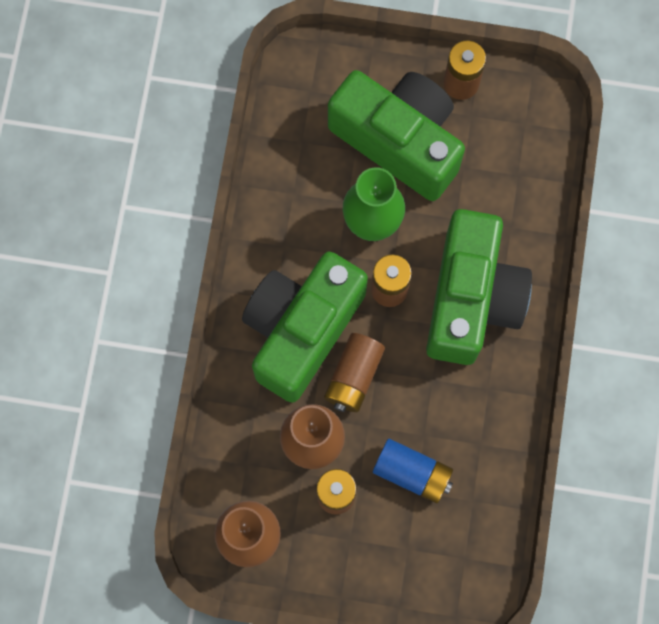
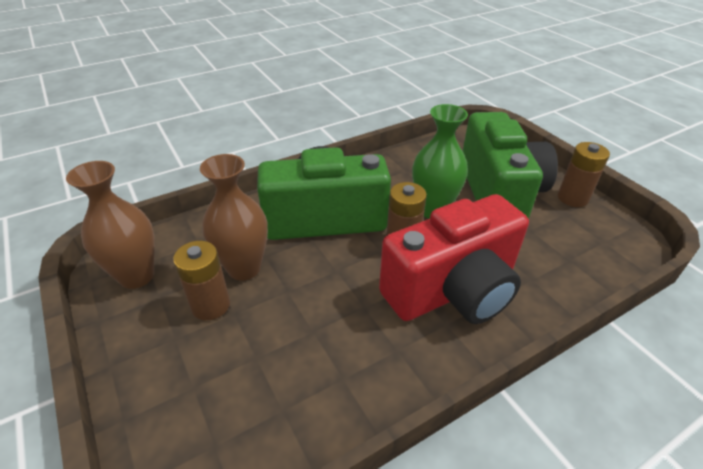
camera: 50 degrees right, 35 degrees down
brown battery [324,333,385,412] -> none
blue battery [373,439,453,503] -> none
green camera [426,209,532,365] -> red camera [379,194,529,324]

